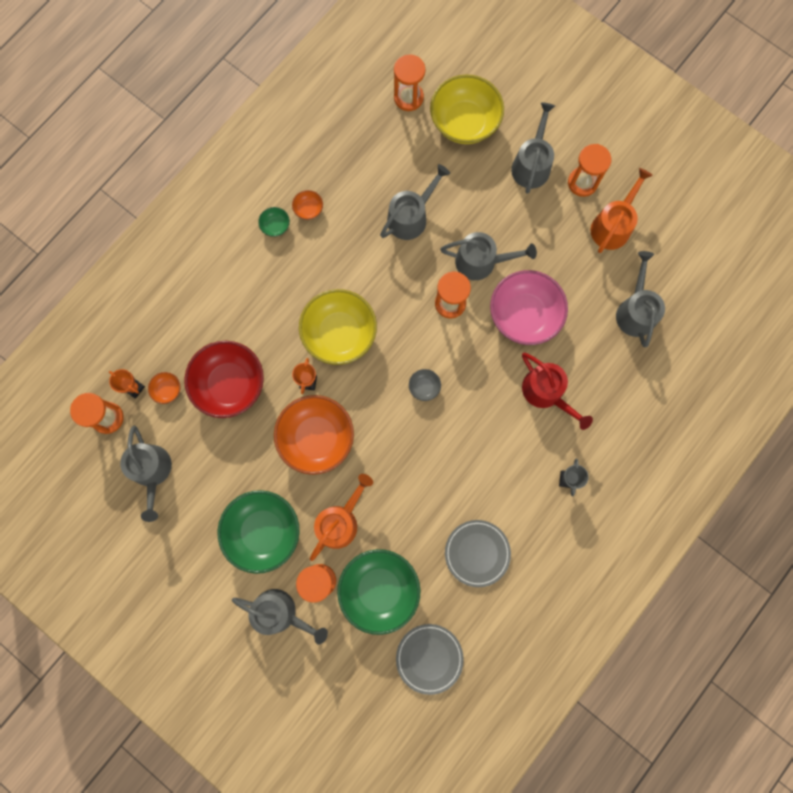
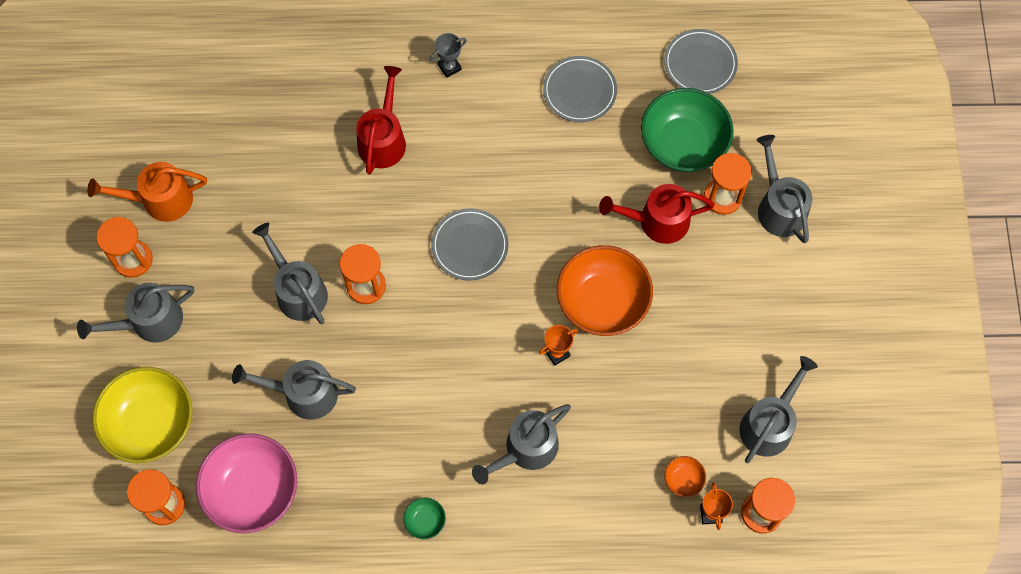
camera: 130 degrees left, 10 degrees down
red bowl [184,341,264,418] -> none
green bowl [218,490,300,574] -> none
orange bowl [292,190,323,220] -> none
yellow bowl [299,289,377,365] -> none
orange watering can [310,474,373,561] -> red watering can [599,184,715,244]
grey bowl [409,369,441,401] -> grey plate [431,208,509,281]
pink bowl [490,270,568,345] -> pink bowl moved to [196,433,297,533]
grey watering can [616,251,665,347] -> grey watering can moved to [472,404,571,484]

